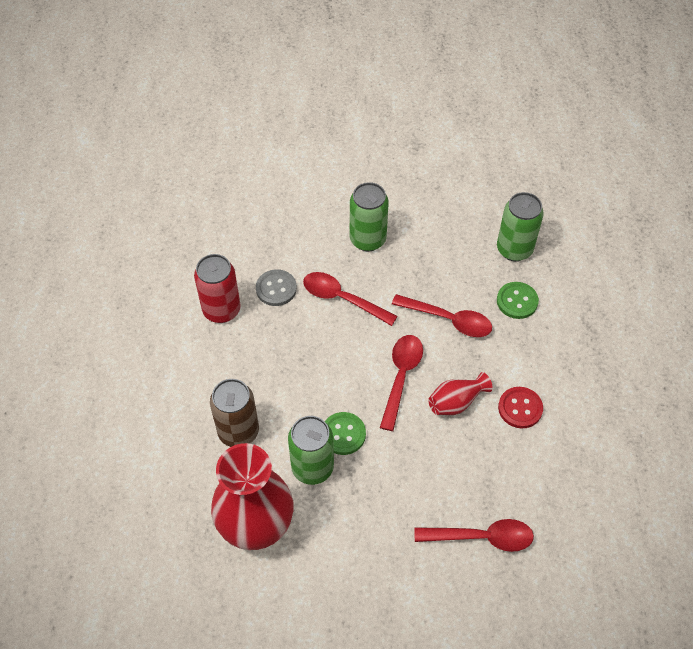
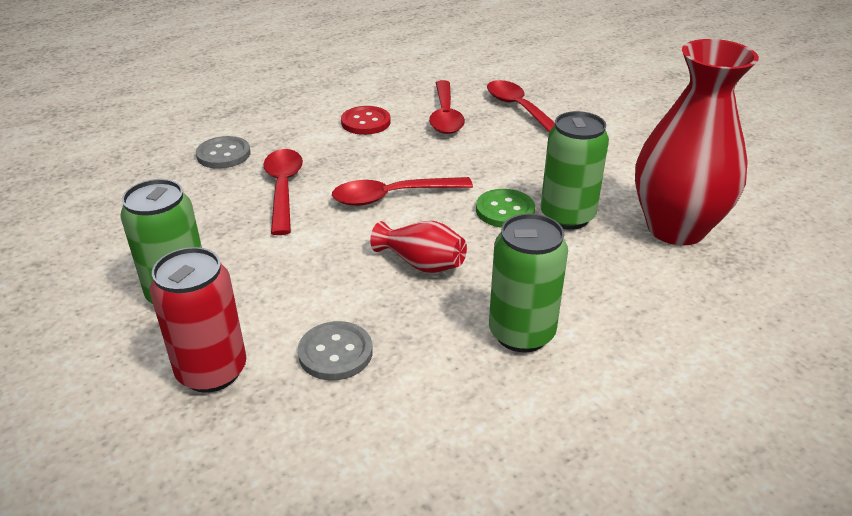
camera: 120 degrees left, 20 degrees down
red can [194,254,241,323] -> red can moved to [150,247,246,393]
brown can [210,379,259,447] -> none
red spoon [303,272,398,326] -> red spoon moved to [429,80,465,134]
red vase [428,372,493,415] -> red vase moved to [370,221,467,273]
green can [497,192,544,261] -> green can moved to [489,213,568,352]
green button [497,282,539,319] -> grey button [196,136,251,169]

